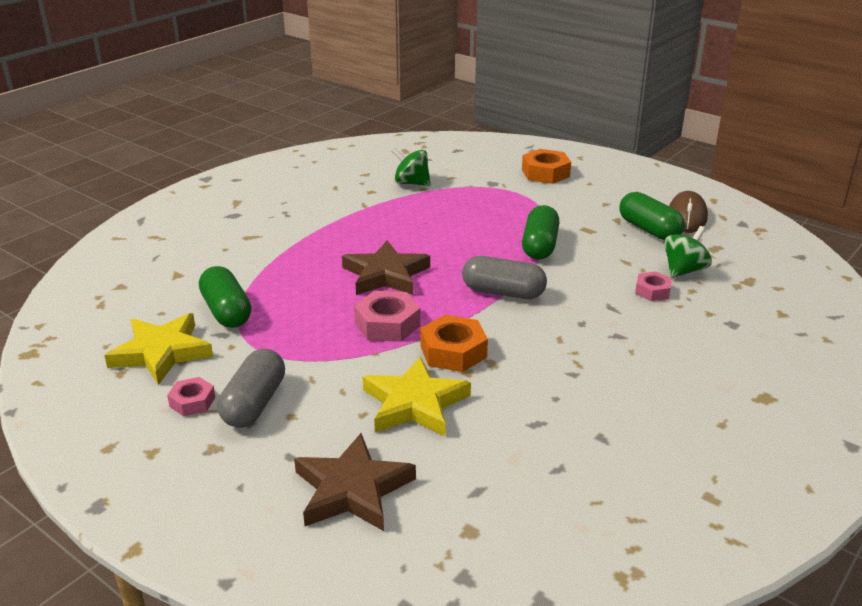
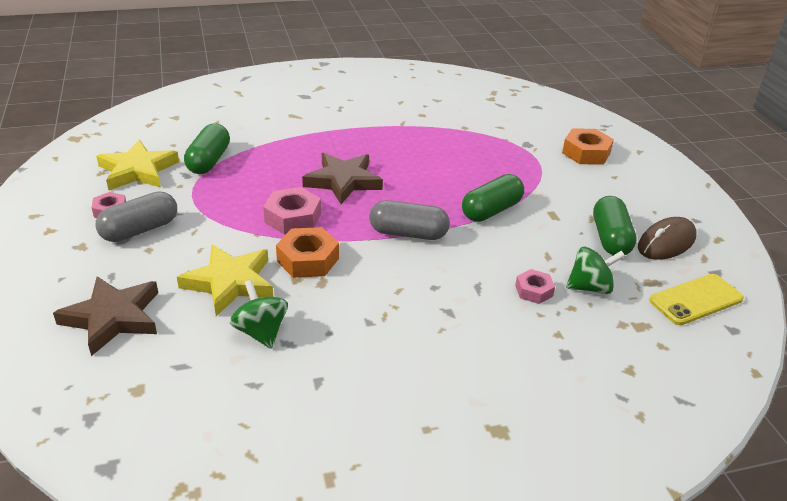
camera: 35 degrees right, 5 degrees up
green spinning top [391,147,431,186] -> green spinning top moved to [230,280,288,349]
grey capsule [462,256,547,299] -> grey capsule turned 45 degrees counterclockwise [369,200,450,240]
none -> yellow phone [649,274,744,325]

